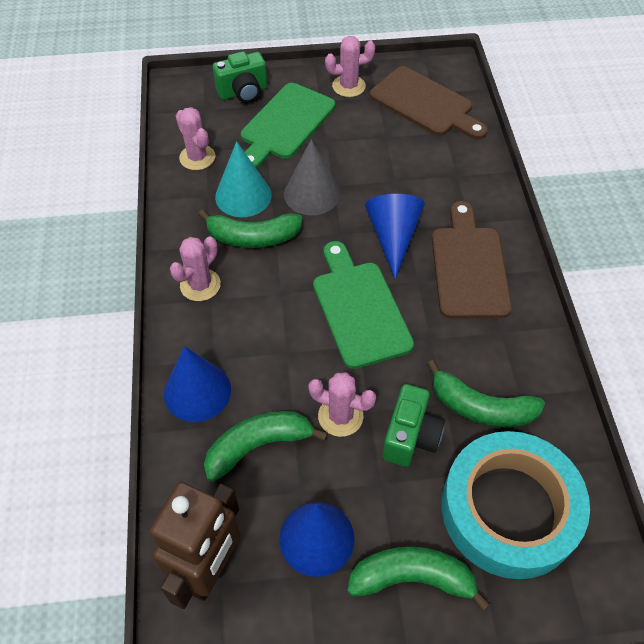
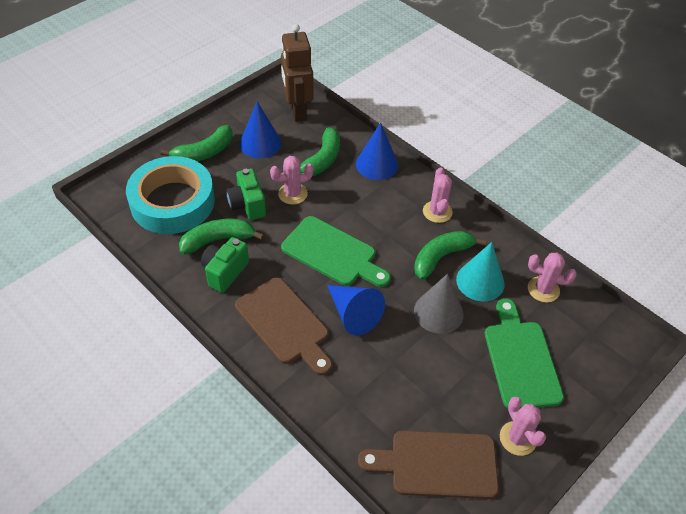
camera: 140 degrees right, 5 degrees down
green camera [213,51,267,103] -> green camera moved to [201,237,249,293]
pink cactus [325,36,375,97] -> pink cactus turned 60 degrees counterclockwise [500,396,546,456]

